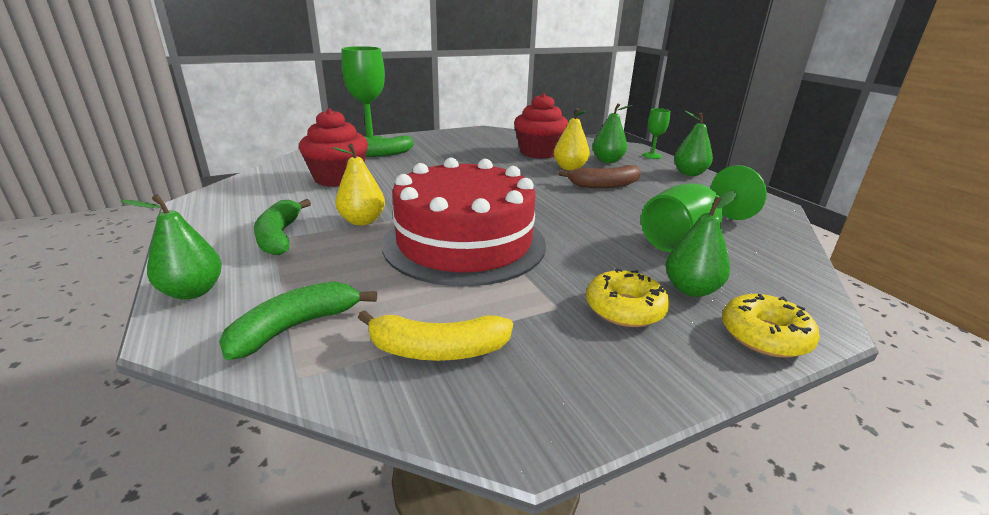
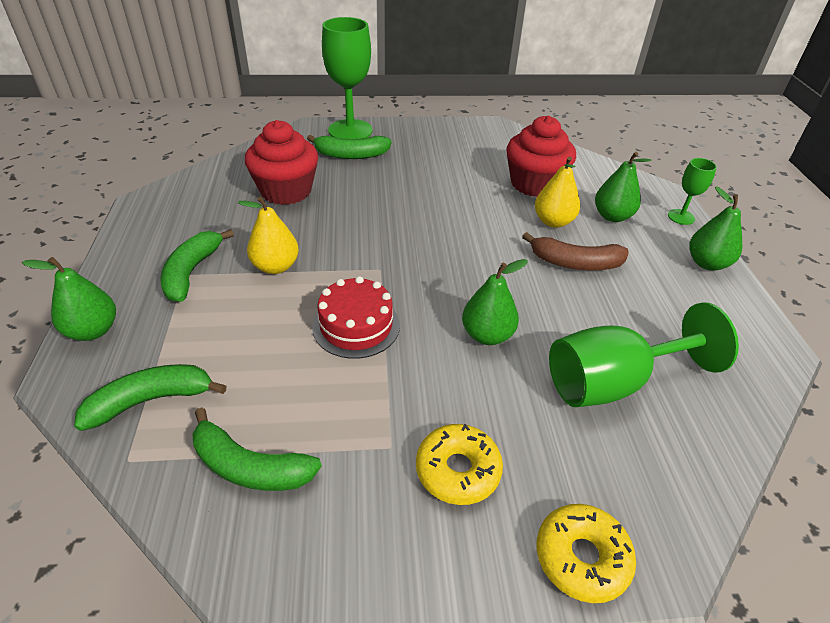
camera: 20 degrees right, 15 degrees up
yellow banana [358,310,513,361] -> green banana [192,407,322,491]
red cake [382,158,546,287] -> red cake [312,276,400,359], size x0.50
green pear [665,191,736,297] -> green pear moved to [462,259,528,345]

